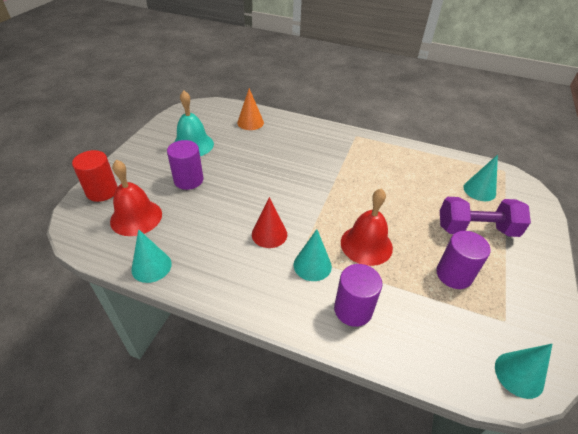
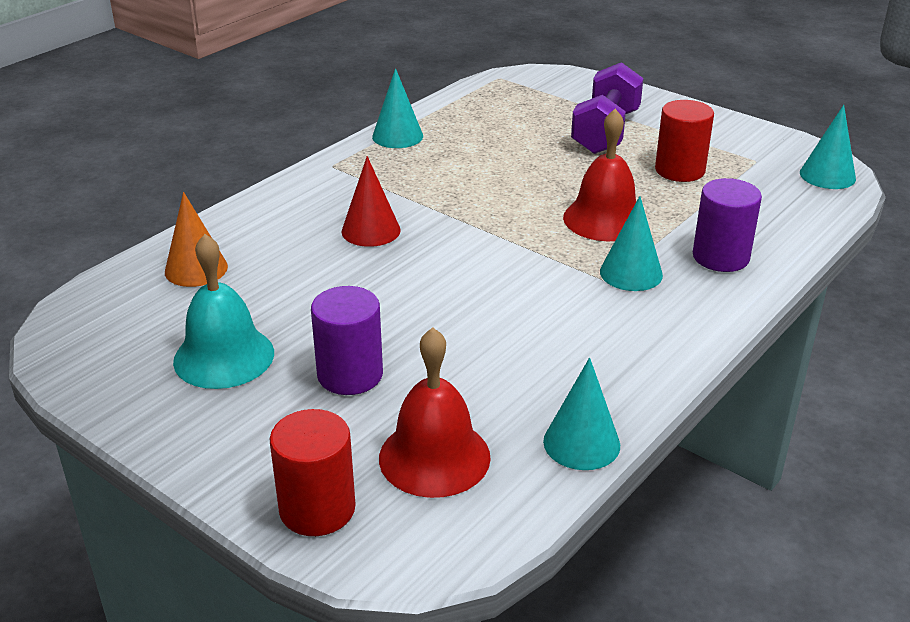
camera: 70 degrees left, 10 degrees down
red cone [252,197,287,248] -> red cone moved to [342,156,401,247]
purple cylinder [436,231,491,289] -> red cylinder [655,100,714,182]
turquoise cone [463,155,498,201] -> turquoise cone moved to [372,68,423,148]

